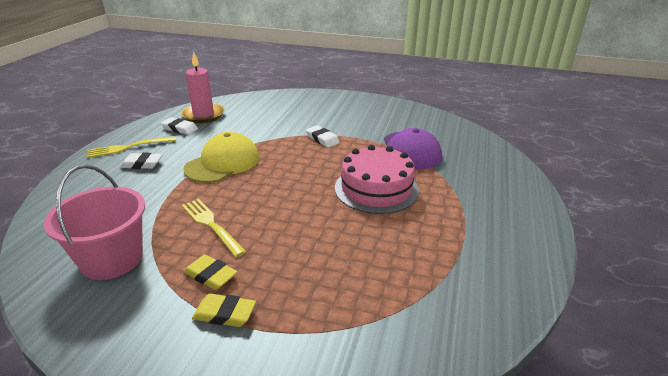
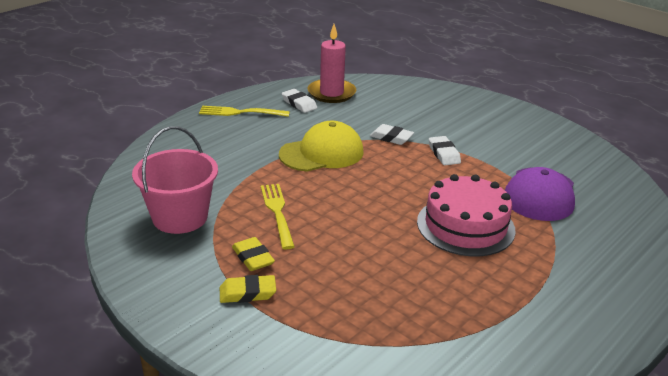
camera: 25 degrees right, 0 degrees up
white eraser [120,153,163,169] -> white eraser moved to [370,124,414,145]
yellow eraser [192,294,256,327] -> yellow eraser turned 45 degrees counterclockwise [220,275,276,303]

